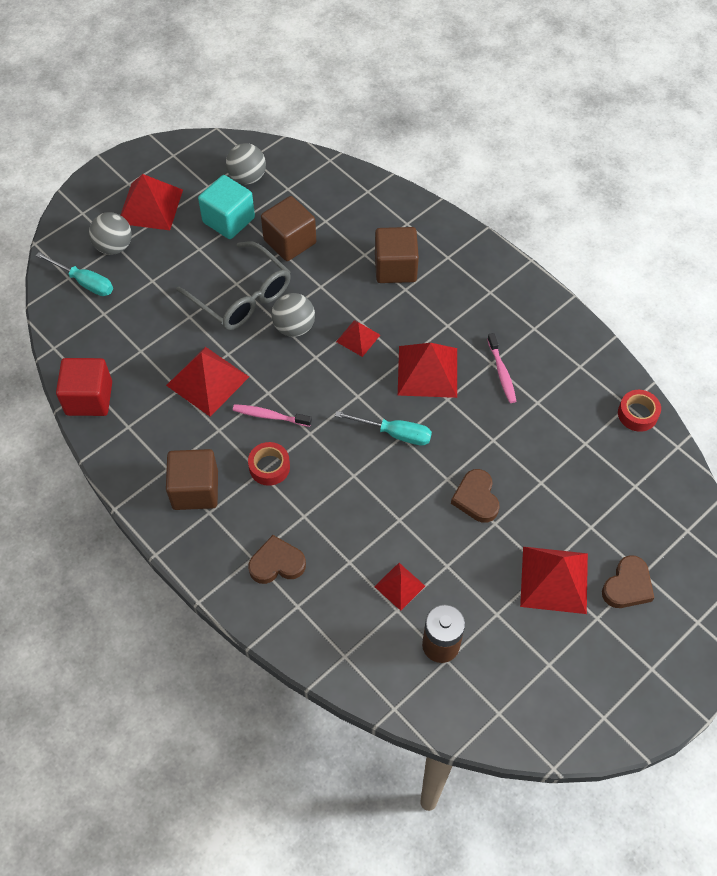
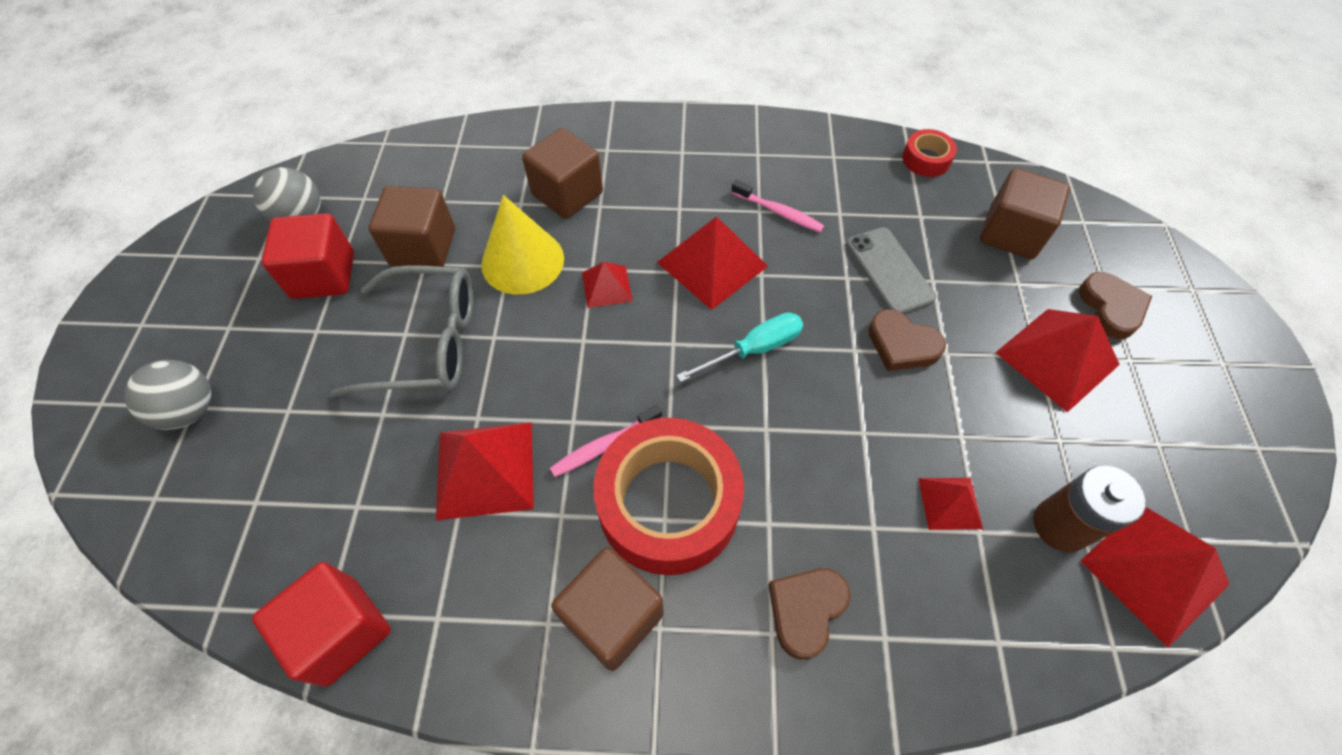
camera: 45 degrees left, 0 degrees up
turquoise screwdriver [36,252,113,296] -> none
red pyramid [121,174,183,230] -> red pyramid moved to [1080,507,1230,648]
turquoise cube [198,175,255,239] -> red cube [261,213,354,299]
red tape [248,442,290,486] -> red tape [594,418,744,575], size x2.20
grey ball [272,293,315,337] -> none
none -> yellow cone [481,195,564,295]
none -> grey phone [846,227,936,314]
none -> brown cube [980,168,1070,259]

